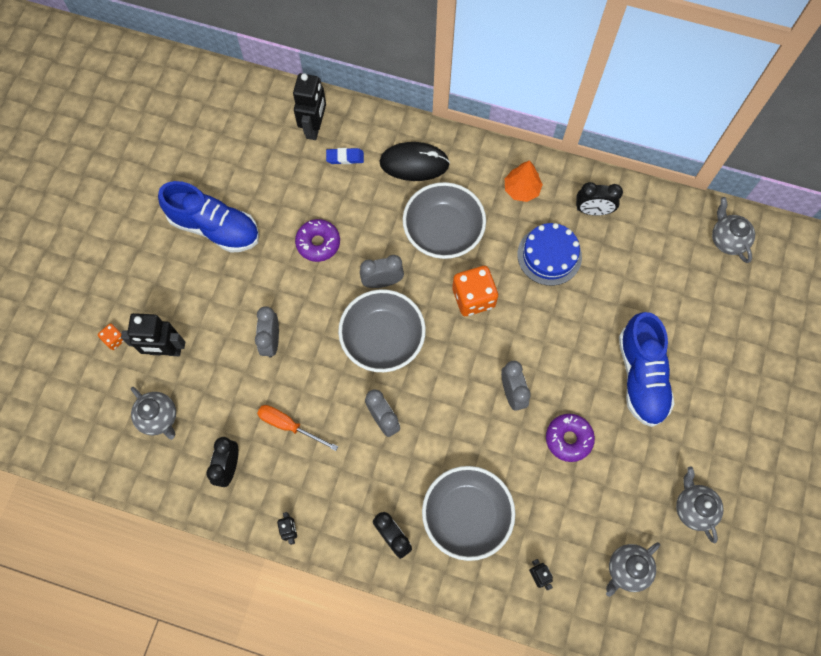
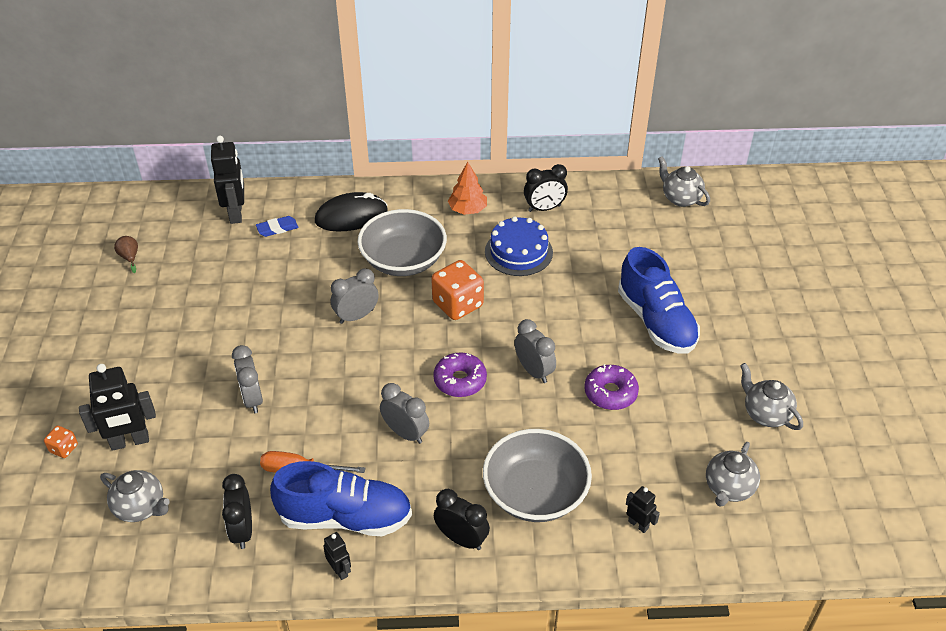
camera: 20 degrees left, 25 degrees down
blue shoe [158,181,259,253] -> blue shoe moved to [270,461,412,536]
purple donut [295,219,340,262] -> purple donut moved to [433,352,487,397]
grey bowl [338,289,426,372] -> none
none -> brown pear [114,236,138,273]

